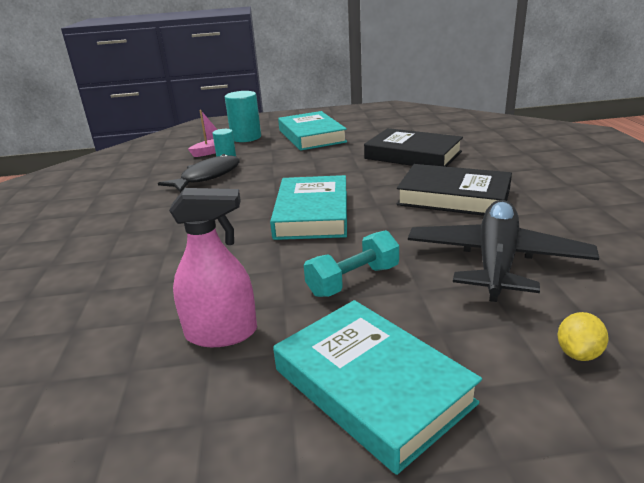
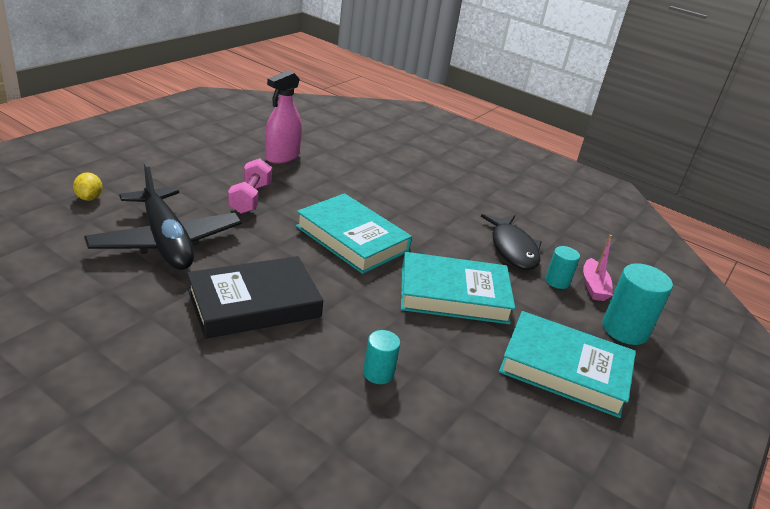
camera: 125 degrees right, 5 degrees up
turquoise book [273,300,482,475] -> turquoise book moved to [401,252,515,324]
turquoise dumbbell [304,230,399,297] -> pink dumbbell [228,158,272,214]
black book [364,128,463,167] -> turquoise cylinder [363,330,400,384]

